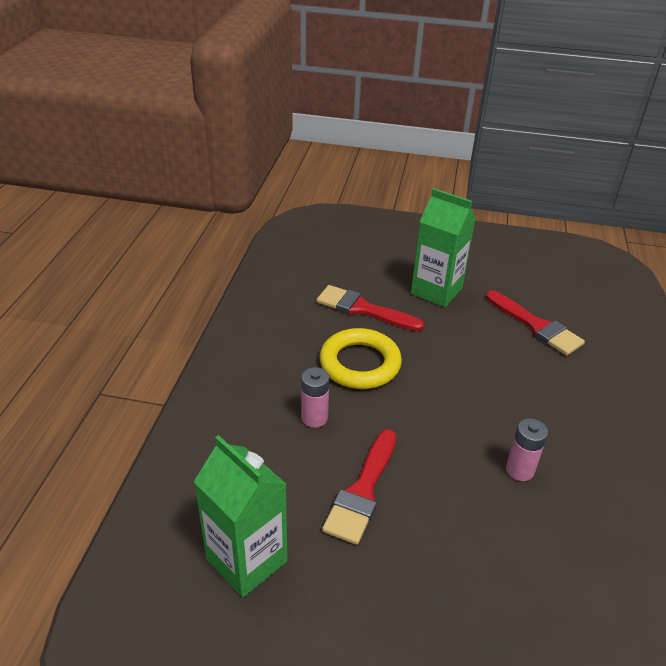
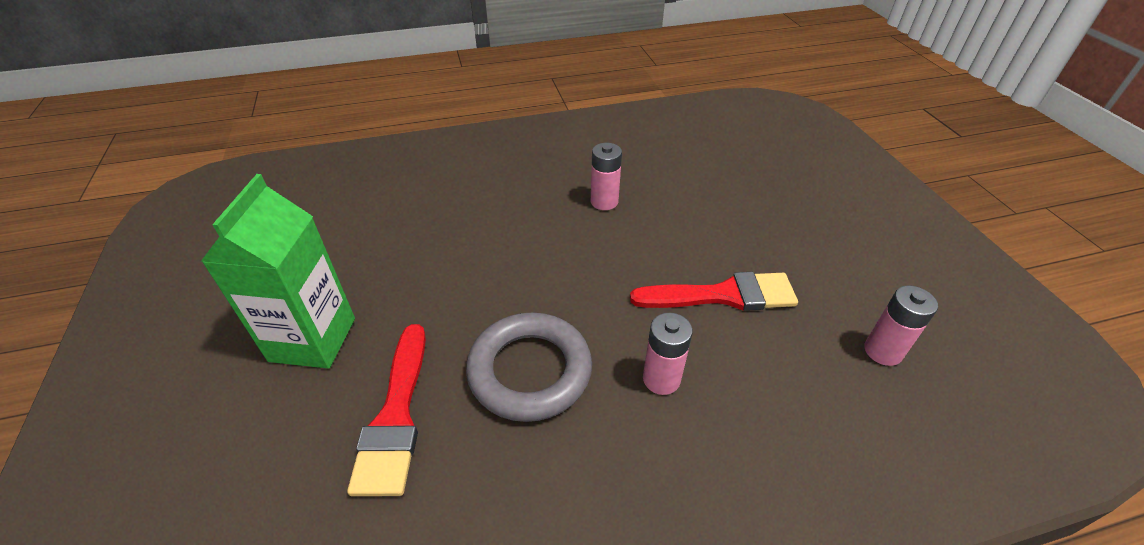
camera: 115 degrees left, 5 degrees up
green carton [194,435,288,598] -> pink battery [864,285,938,366]
yellow ring [320,328,402,389] -> grey ring [466,312,592,422]
red brush [486,290,585,356] -> none

